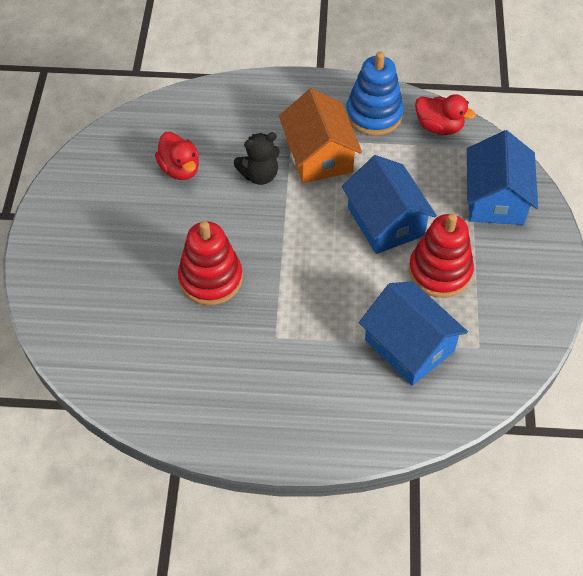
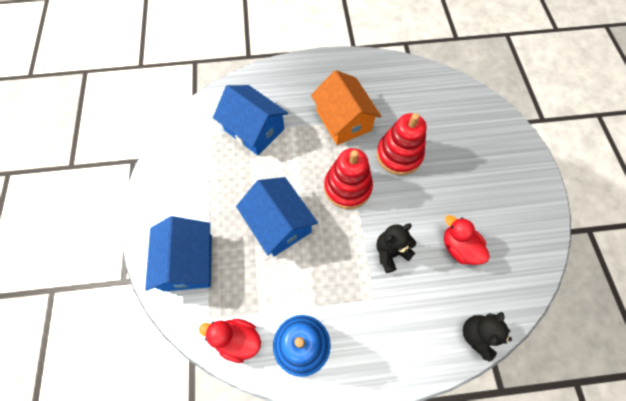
camera: 170 degrees right, 10 degrees up
orange house [279,88,362,183] -> orange house moved to [311,70,381,145]
red stacking toy [409,213,474,298] -> red stacking toy moved to [324,148,373,209]
none -> black teddy bear [463,312,512,362]

